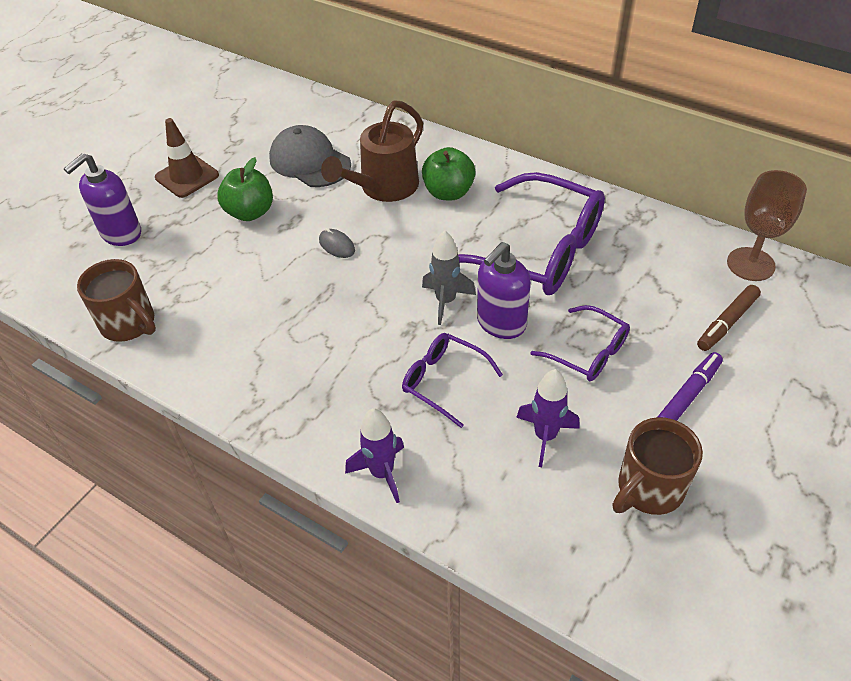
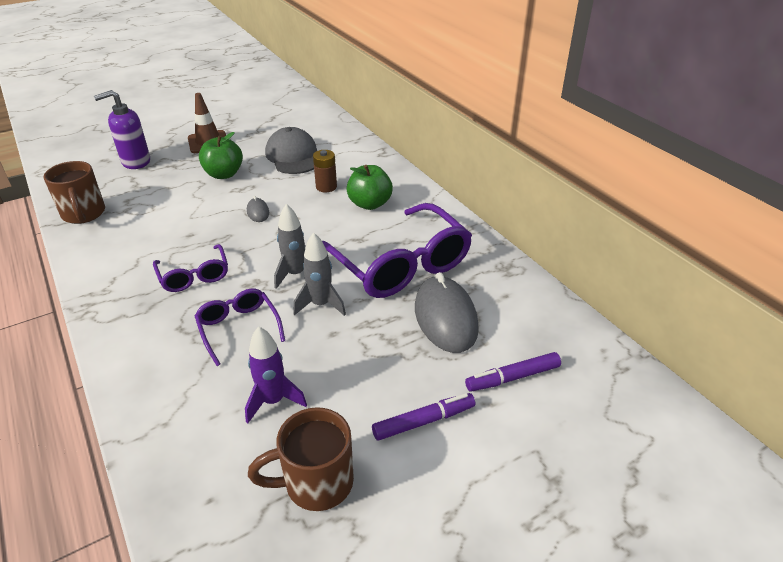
camera: 25 degrees right, 10 degrees down
brown watering can [321,100,423,202] -> brown battery [313,150,337,192]
purple rocket [345,408,404,503] -> none
purple soap dispenser [477,242,531,339] -> grey rocket [293,232,346,316]
purple glasses [530,305,630,381] -> purple glasses moved to [153,244,228,292]
brown marker [697,285,761,351] -> purple marker [465,352,561,392]
brown goblet [727,170,807,281] -> none
none -> grey mouse [415,272,479,353]

